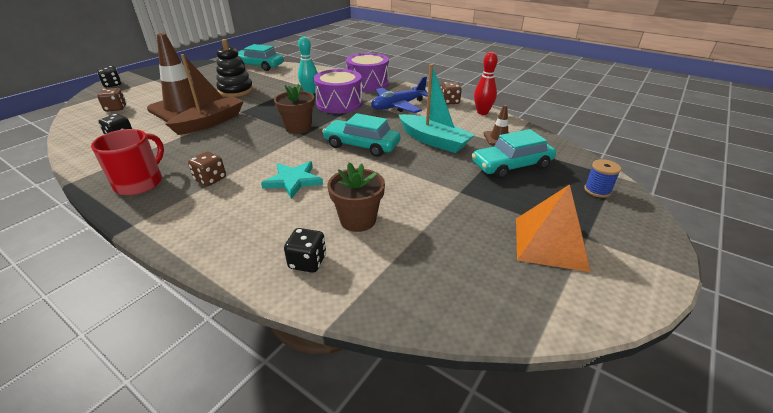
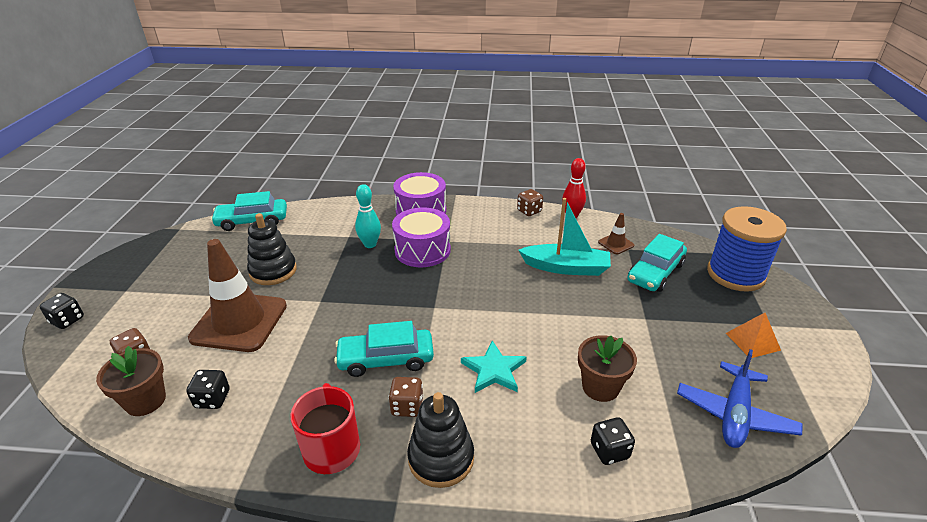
camera: 30 degrees left, 0 degrees up
brown boat [166,54,244,135] -> none
brown flower pot [274,83,314,134] -> brown flower pot moved to [96,346,166,416]
turquoise car [322,113,400,157] -> turquoise car moved to [334,321,434,377]
blue plane [371,76,428,113] -> blue plane moved to [677,349,803,448]
orange pyramid [516,184,590,272] -> orange pyramid [726,313,781,358], size x0.64
blue spool [584,159,621,198] -> blue spool [707,206,787,292], size x2.42
none -> black stacking toy [407,392,474,488]

